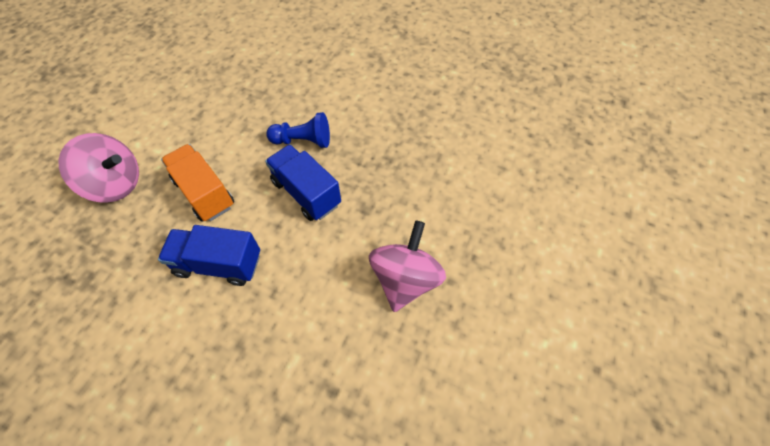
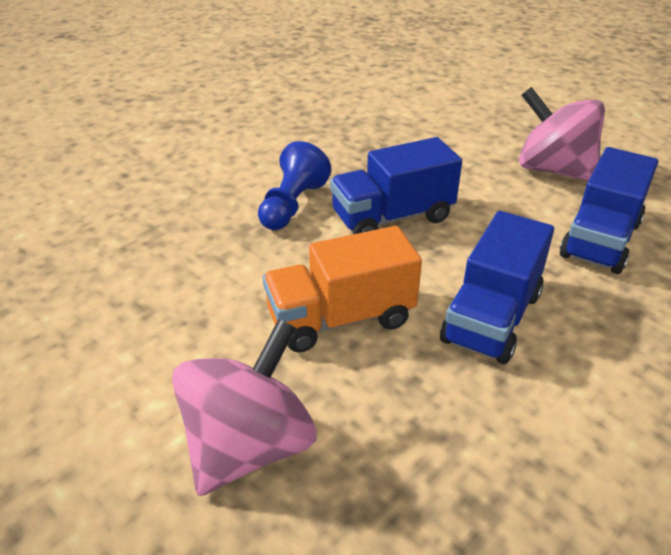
camera: 70 degrees left, 20 degrees down
none -> blue truck [560,147,658,274]

